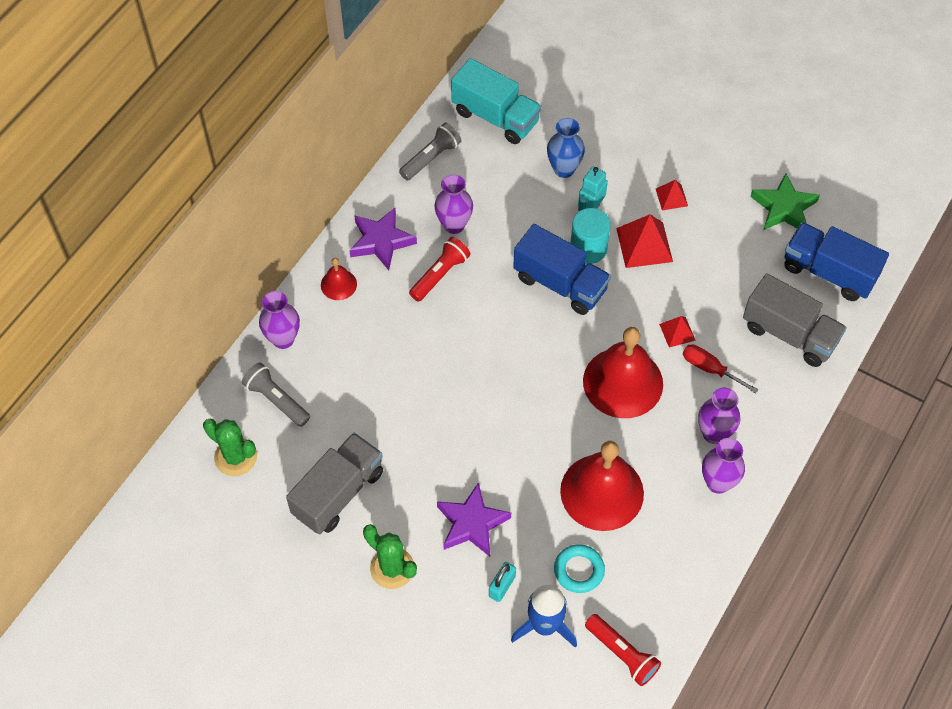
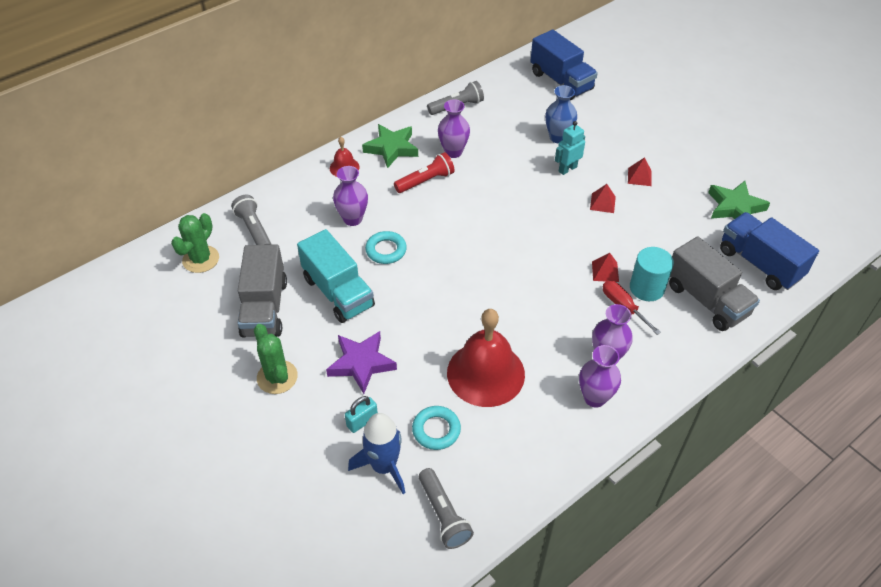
camera: 20 degrees right, 10 degrees down
green cactus [203,419,257,476] -> green cactus turned 60 degrees clockwise [171,213,219,273]
purple vase [259,291,300,349] -> purple vase moved to [333,166,368,226]
grey truck [286,432,383,534] -> grey truck turned 120 degrees clockwise [238,245,287,337]
purple star [349,208,417,270] -> green star [362,124,418,168]
turquoise truck [451,58,541,144] -> turquoise truck moved to [297,229,375,323]
blue truck [513,224,611,315] -> blue truck moved to [530,30,598,100]
turquoise cylinder [570,208,611,264] -> turquoise cylinder moved to [630,247,674,301]
red bell [583,327,663,418] -> none
red flashlight [585,614,661,686] -> grey flashlight [419,468,474,549]
red pyramid [616,214,673,268] -> red pyramid [590,184,616,213], size x0.57
none -> turquoise ring [365,231,407,264]

